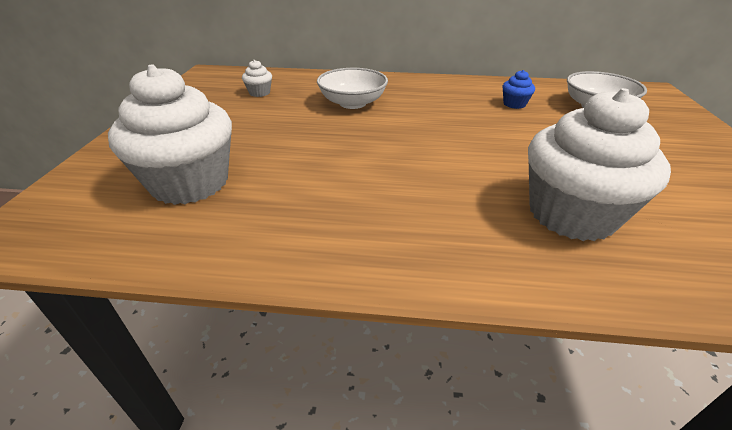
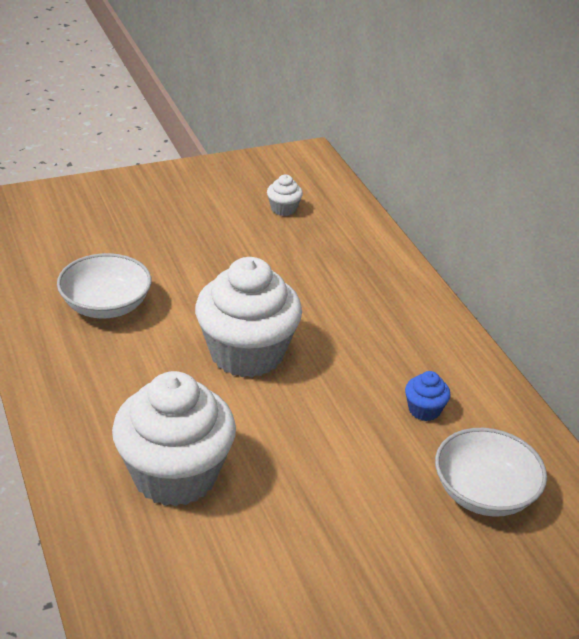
camera: 60 degrees right, 0 degrees up
white cupcake [108,65,232,205] -> white cupcake moved to [195,257,302,378]
white bowl [317,68,388,109] -> white bowl moved to [57,253,152,318]

